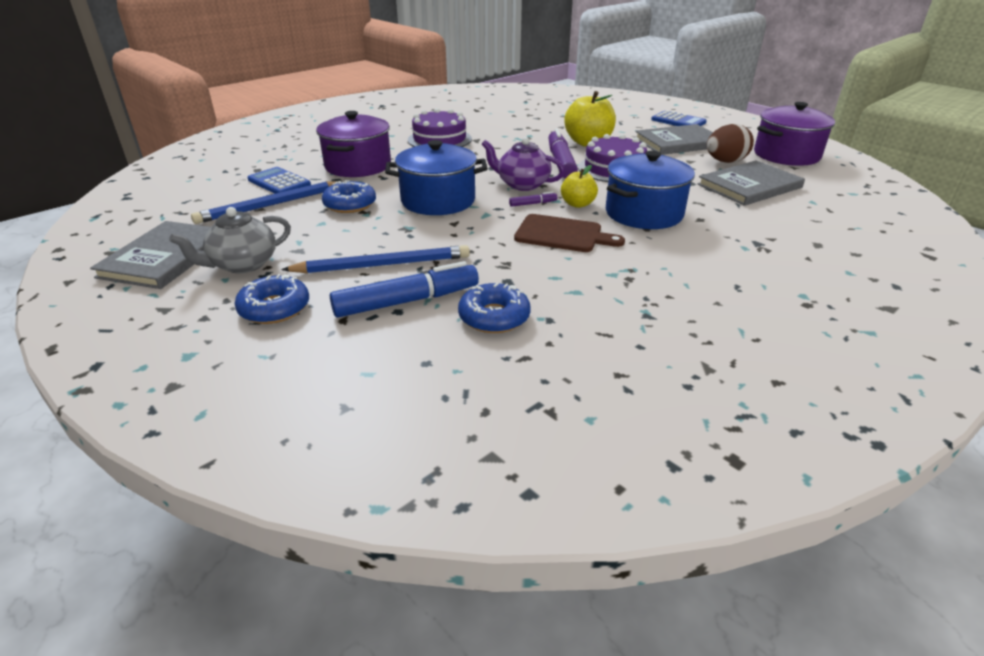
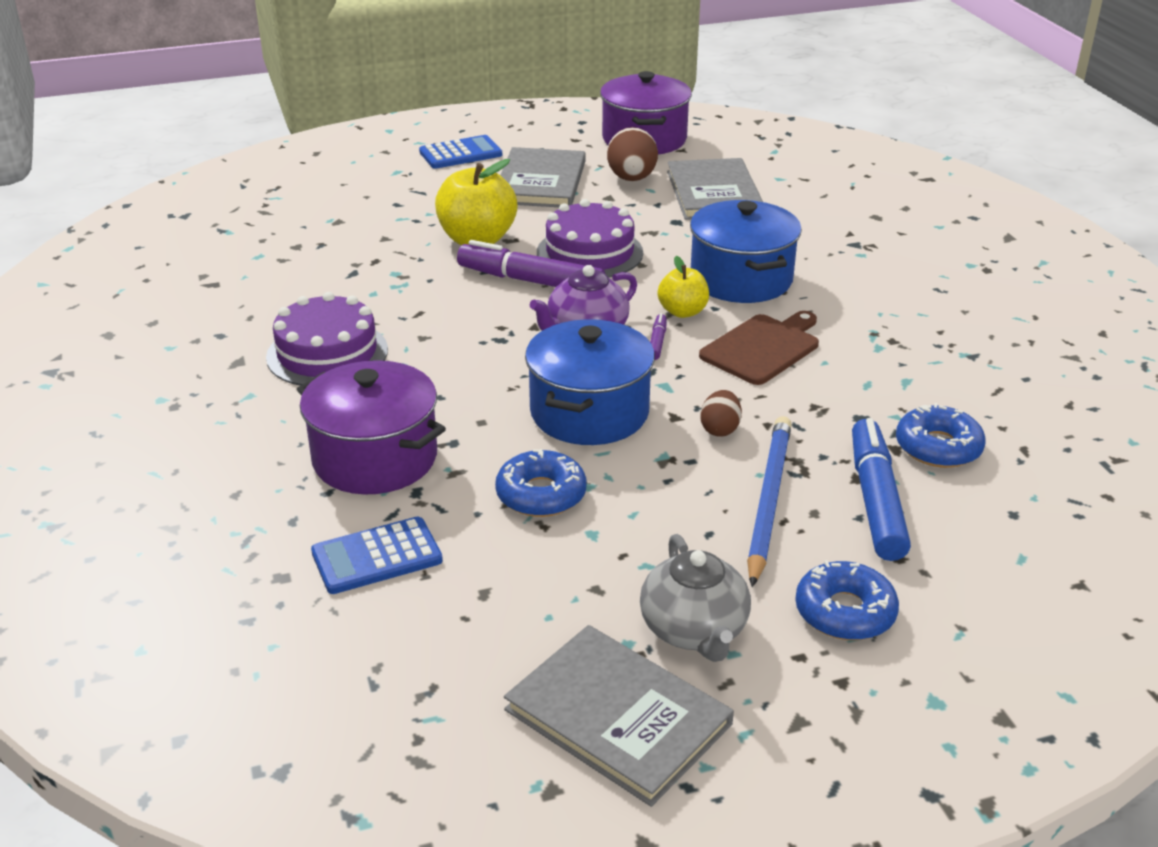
camera: 65 degrees left, 0 degrees up
blue pencil [191,181,338,224] -> none
none -> brown egg [700,390,742,437]

